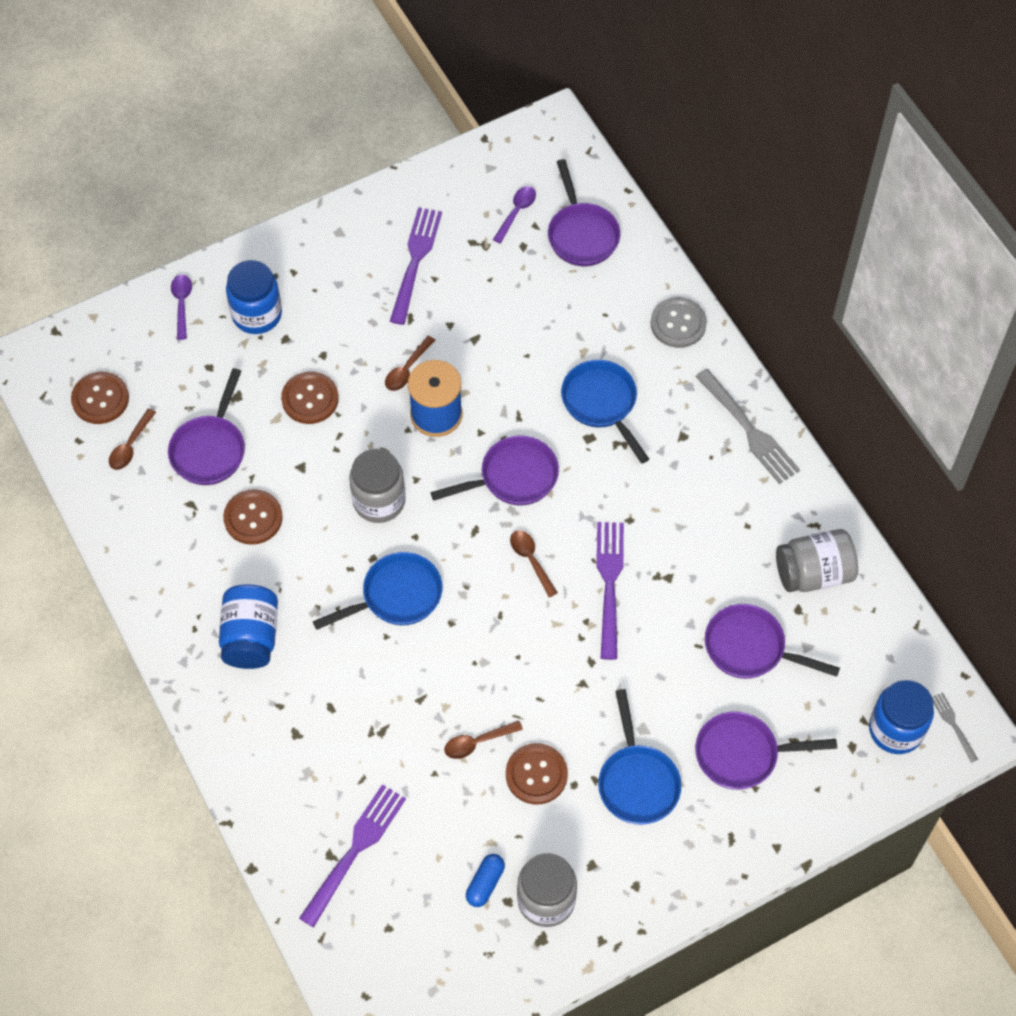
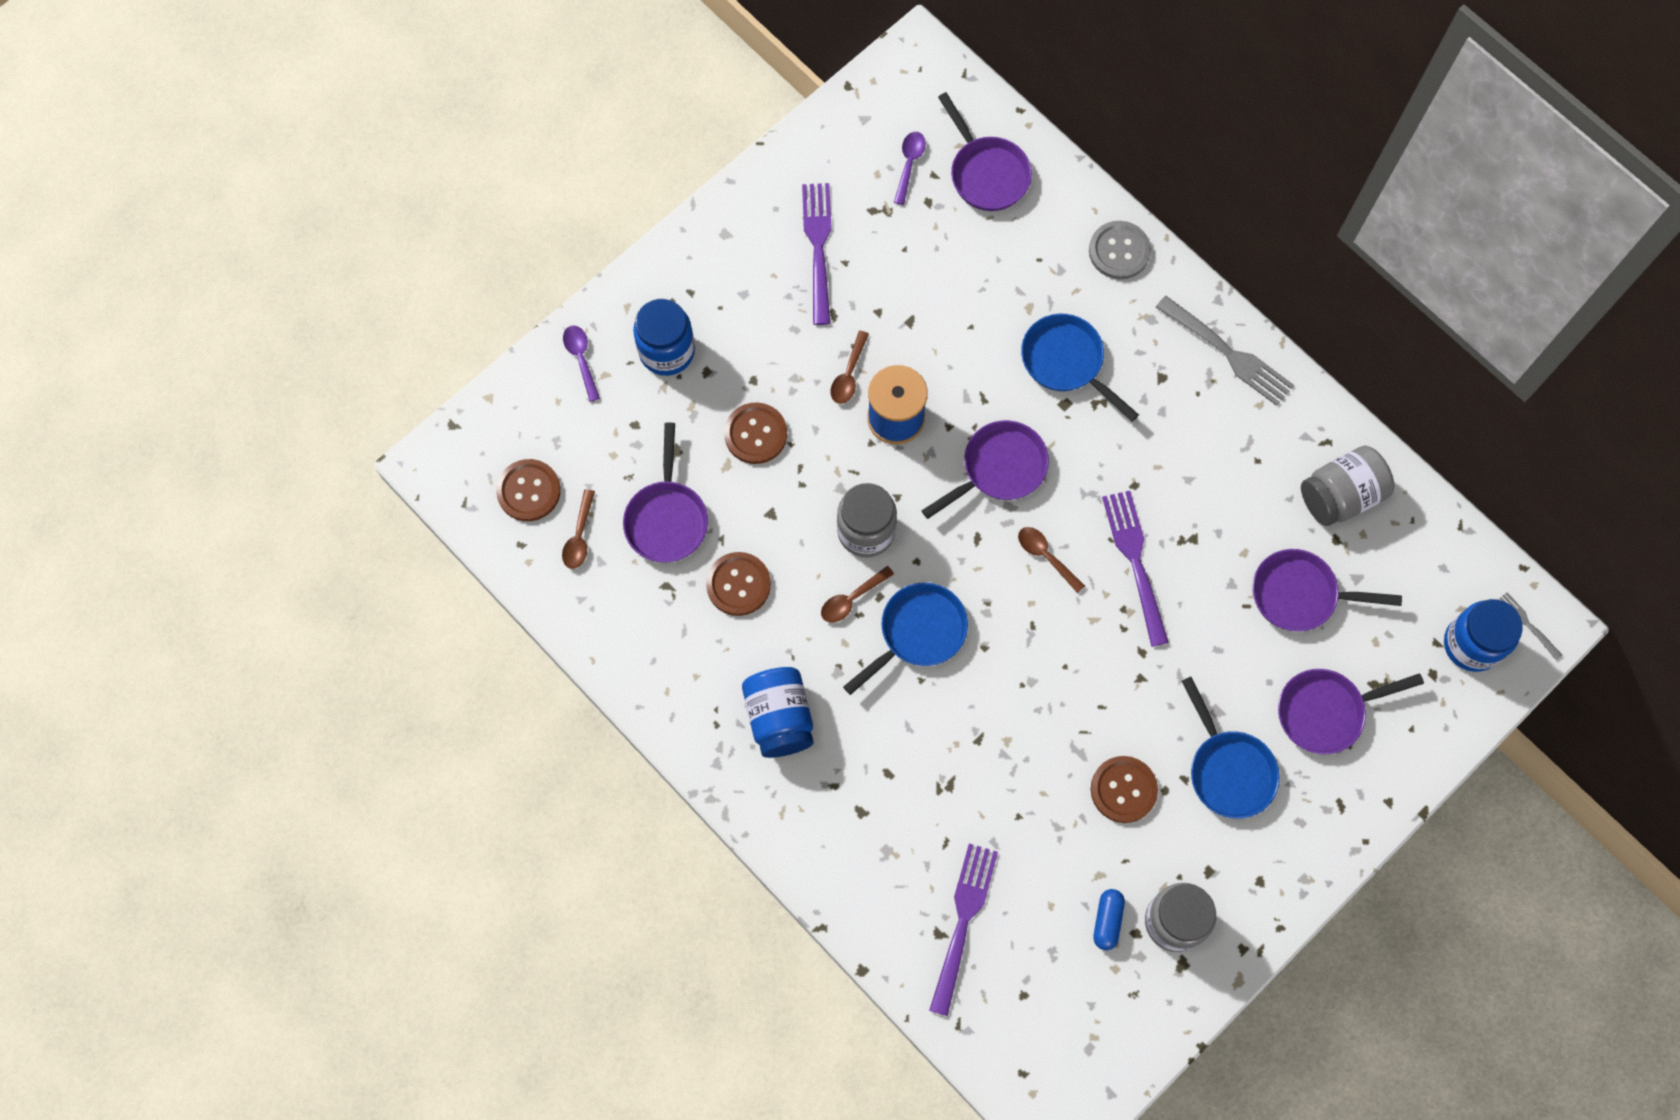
camera: 15 degrees left, 10 degrees up
brown spoon [444,721,523,759] -> brown spoon moved to [821,566,894,622]

